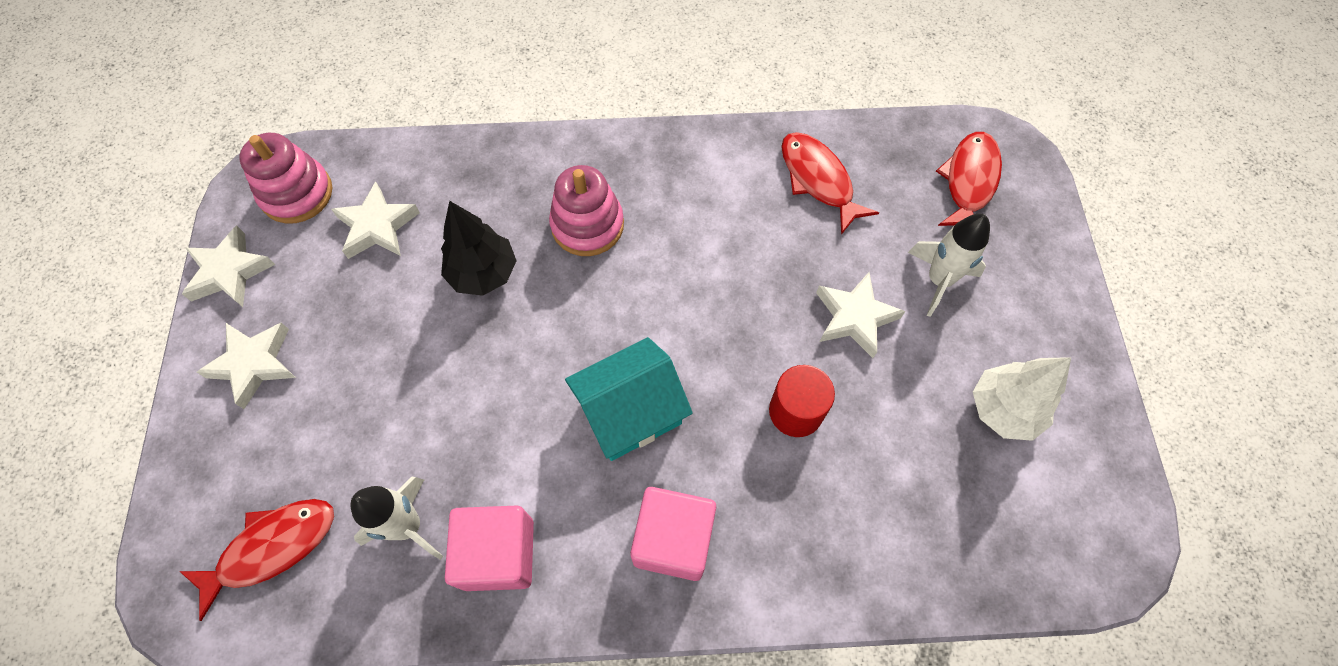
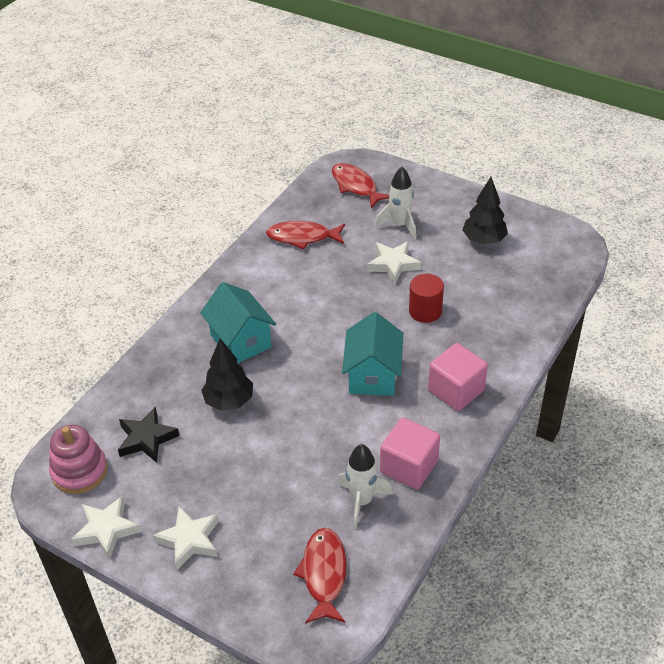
camera: 55 degrees left, 20 degrees down
white star [331,181,420,259] -> black star [118,407,180,463]
pink stacking toy [549,165,624,256] -> turquoise house [200,282,276,363]
white tree [973,357,1071,441] -> black tree [462,177,508,244]

